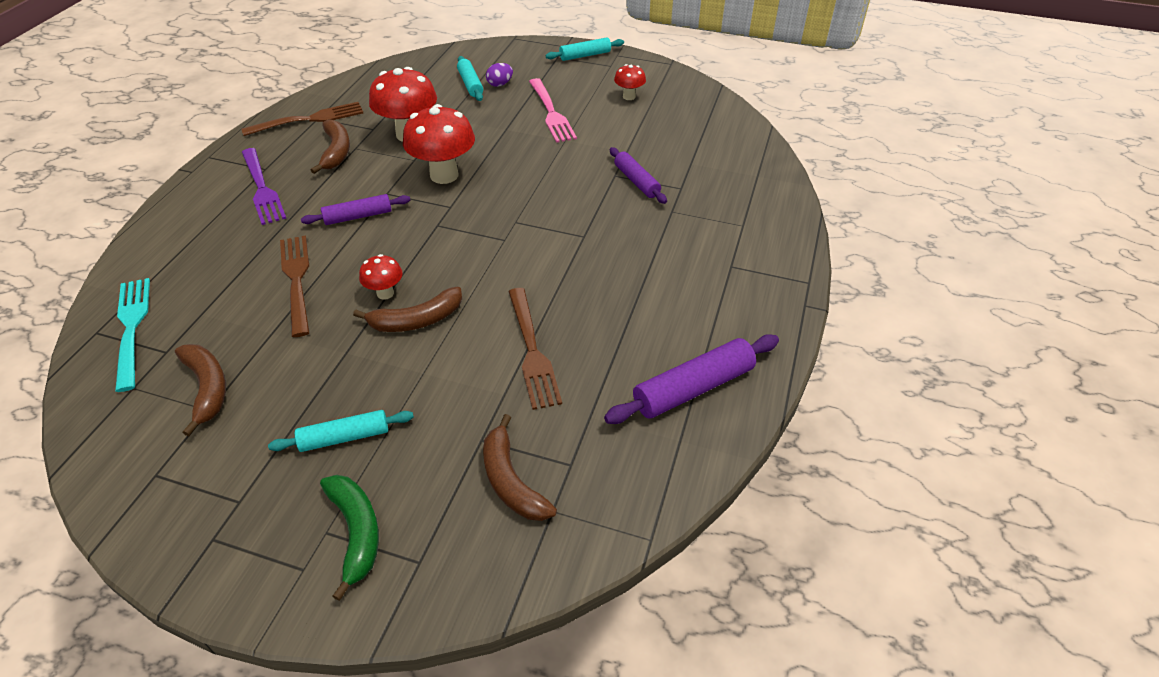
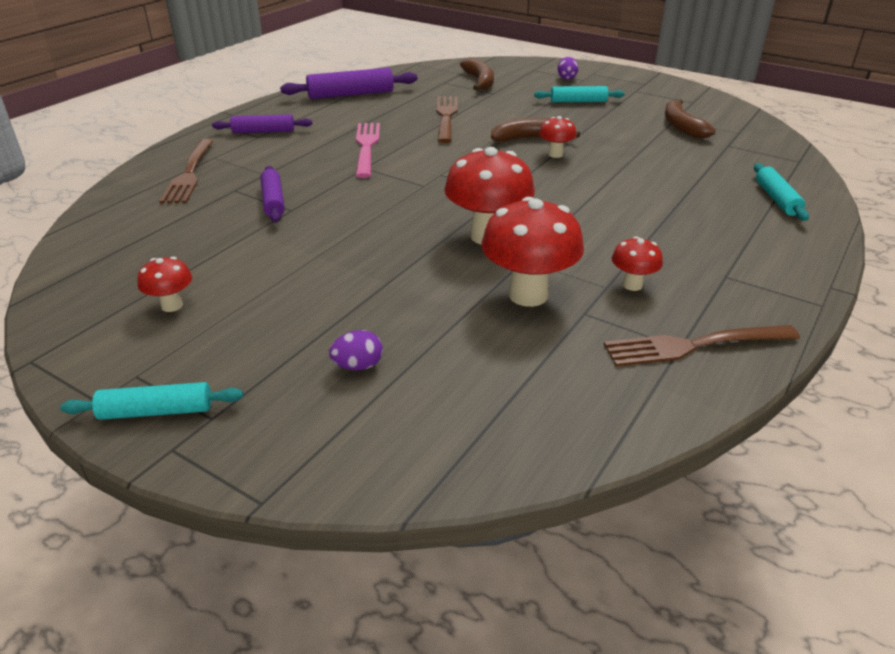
camera: 165 degrees left, 10 degrees down
turquoise fork [115,278,150,392] -> none
purple fork [242,148,286,225] -> none
brown fork [280,235,310,337] -> brown fork moved to [159,139,213,203]
purple rolling pin [301,194,410,225] -> purple rolling pin moved to [212,114,312,133]
brown banana [311,119,350,174] -> red mushroom [612,236,663,291]
green banana [320,475,379,601] -> purple egg [558,57,578,80]
turquoise rolling pin [457,56,483,101] -> turquoise rolling pin moved to [754,163,809,221]
pink fork [529,78,577,143] -> pink fork moved to [356,123,380,178]

